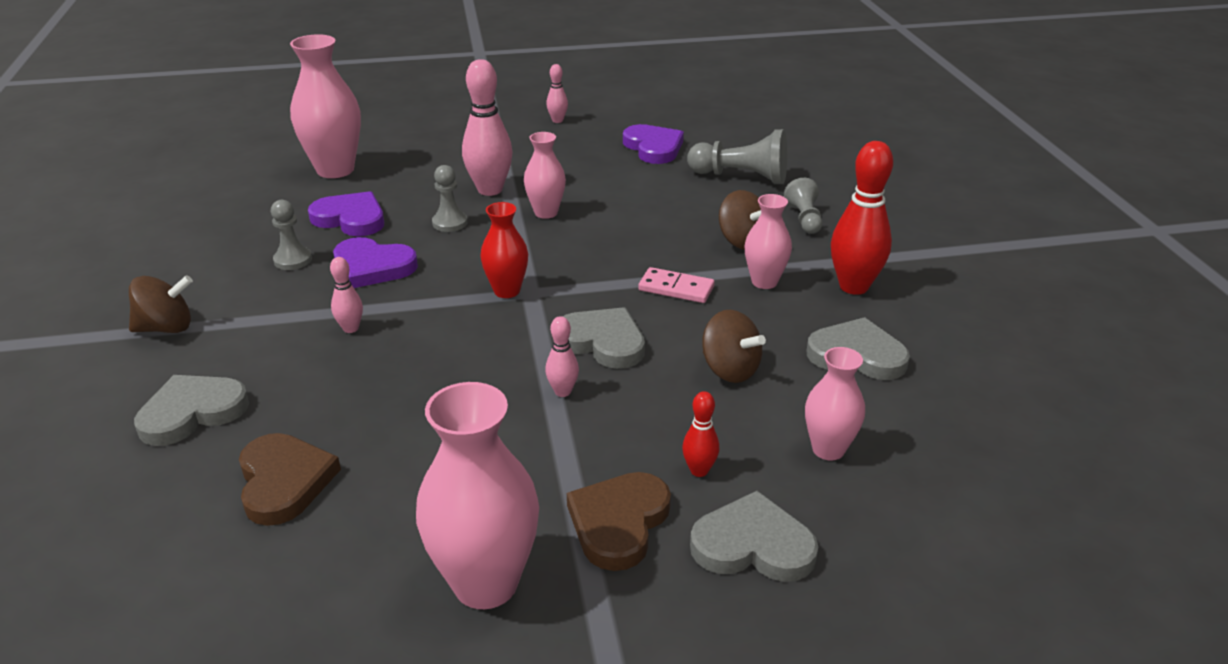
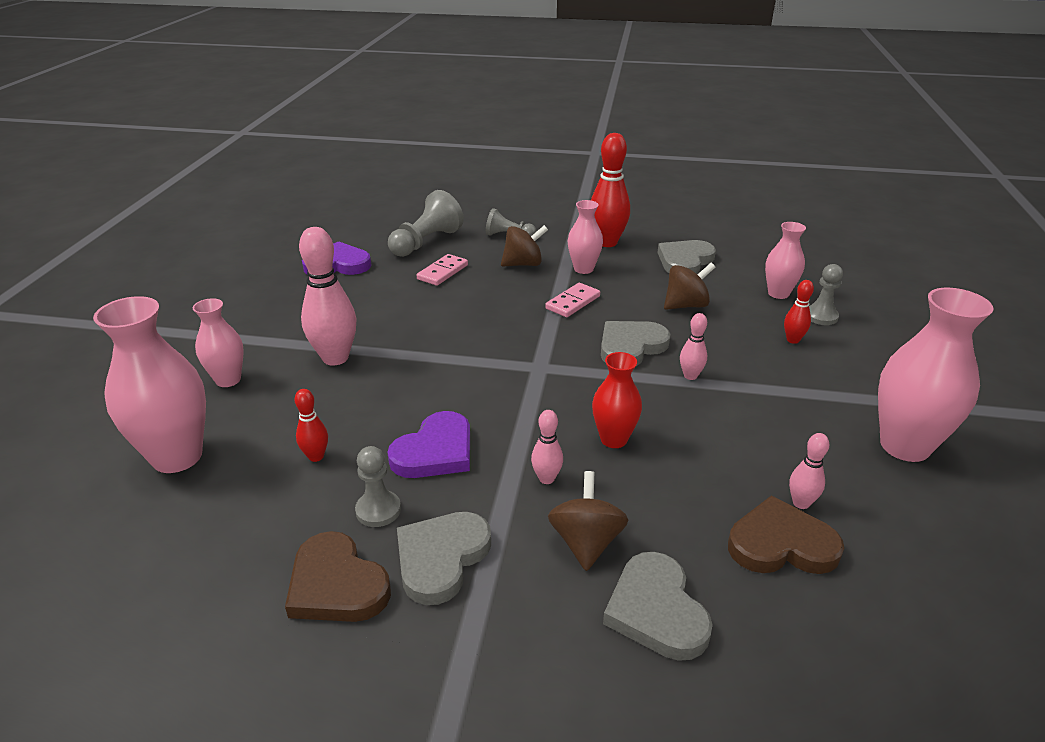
camera: 70 degrees left, 0 degrees up
brown spinning top [129,275,193,333] -> brown spinning top moved to [548,471,628,571]
purple heart [308,191,384,236] -> red bowling pin [295,389,328,462]
grey pawn [432,165,467,232] -> grey pawn moved to [809,264,843,325]
red vase [480,202,528,298] -> red vase moved to [592,352,642,448]
pink vase [524,132,566,219] -> pink vase moved to [193,298,244,387]
pink bowling pin [546,64,568,123] -> pink bowling pin moved to [789,433,830,509]
brown heart [567,472,671,571] -> brown heart moved to [285,531,391,622]
grey heart [690,491,818,582] -> grey heart moved to [397,512,491,605]
none -> pink domino [417,254,468,286]

